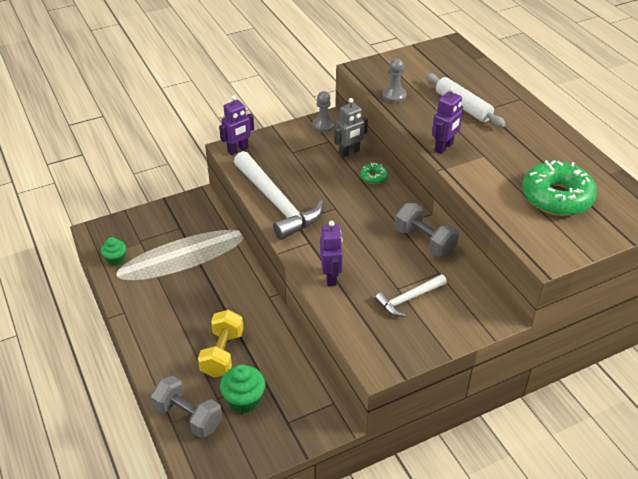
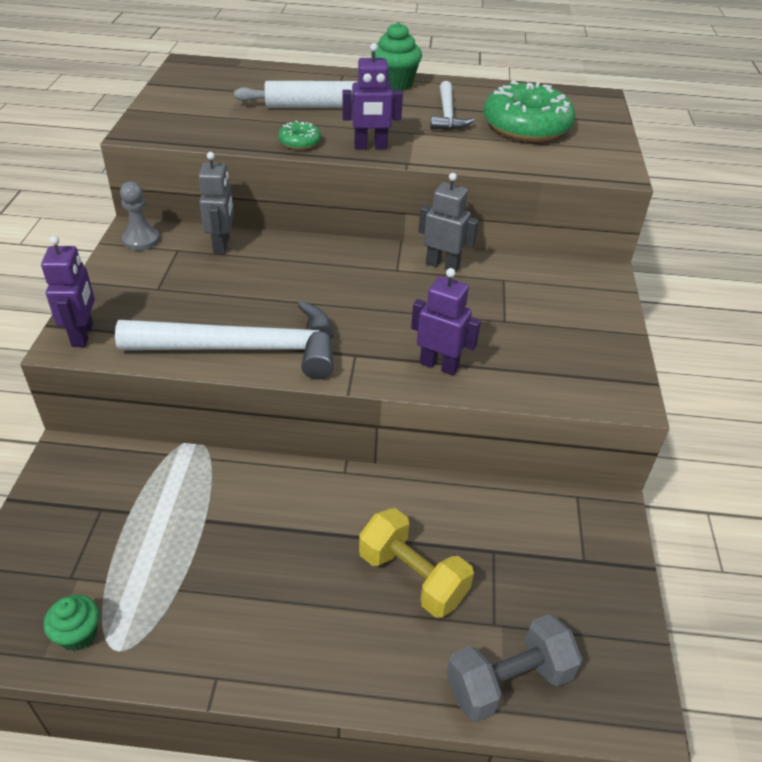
camera: 60 degrees left, 0 degrees up
green cupcake [220,364,266,413] -> green cupcake moved to [371,22,422,91]
green donut [360,163,388,184] -> green donut moved to [278,120,321,150]
white hammer [375,274,447,317] -> white hammer moved to [430,81,474,130]
grey pawn [383,58,406,103] -> none
grey dumbbell [395,203,459,257] -> grey robot [418,173,479,272]
purple robot [432,86,463,154] -> purple robot turned 105 degrees clockwise [342,43,403,150]

